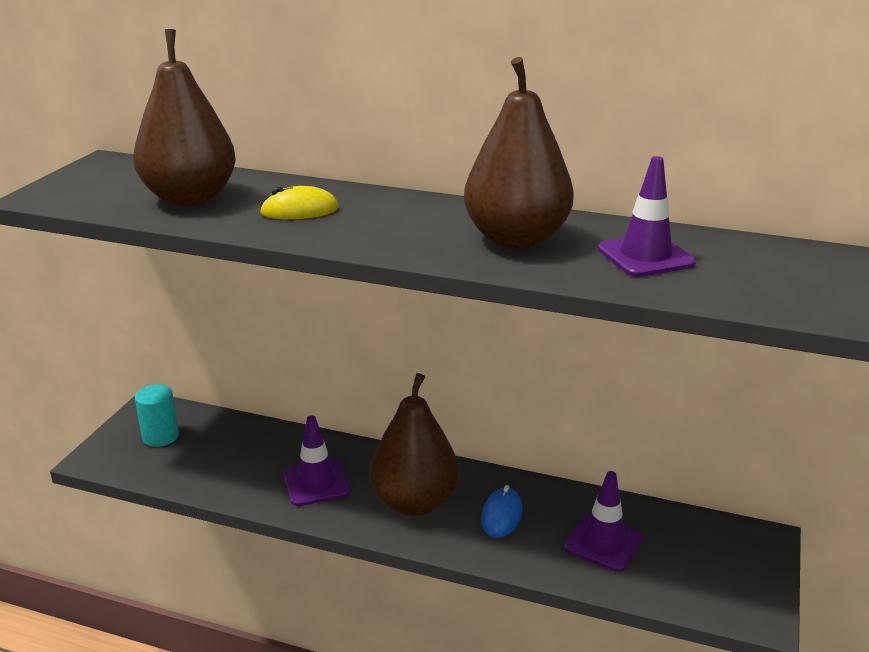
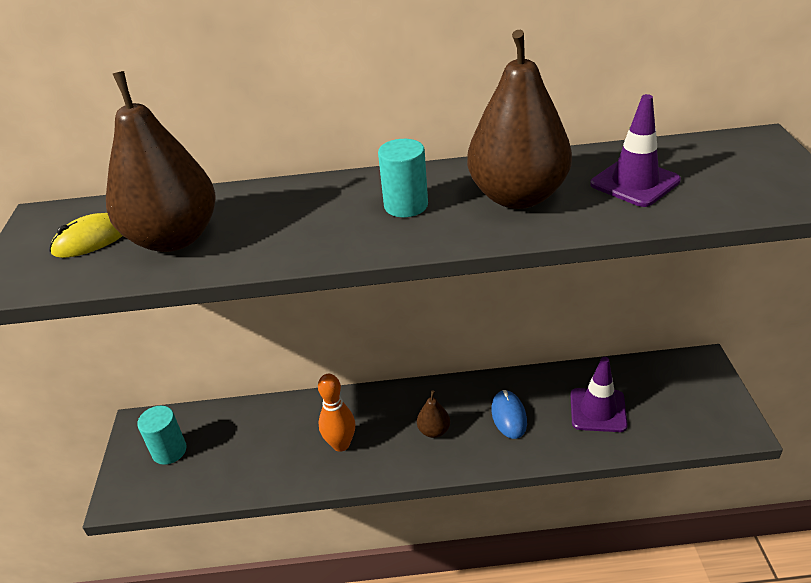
camera: 20 degrees left, 10 degrees up
yellow mouse [259,186,339,219] -> yellow mouse moved to [50,213,122,258]
purple traffic cone [283,415,350,506] -> orange bowling pin [318,374,355,452]
brown pear [370,373,459,516] -> brown pear [417,390,450,438], size x0.43
none -> turquoise cylinder [378,139,428,217]

